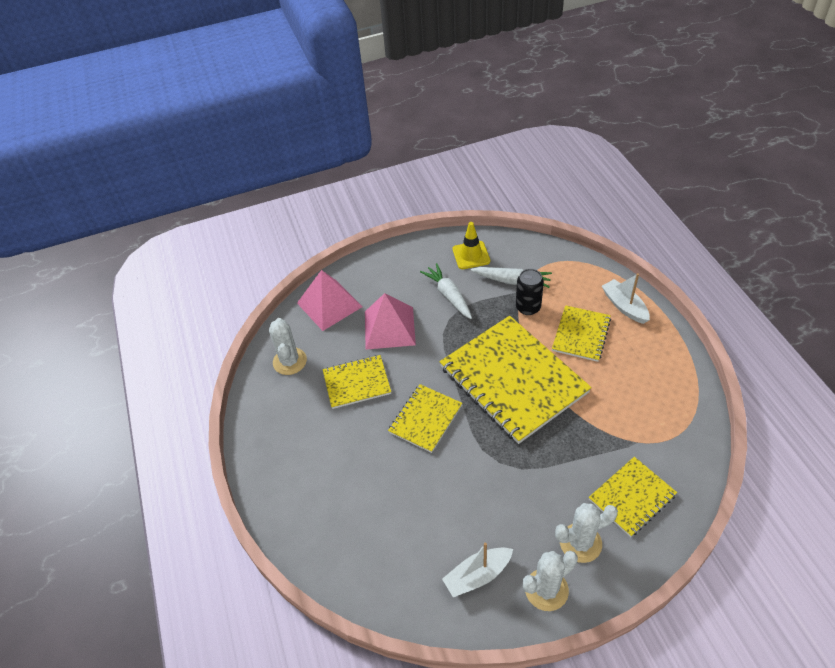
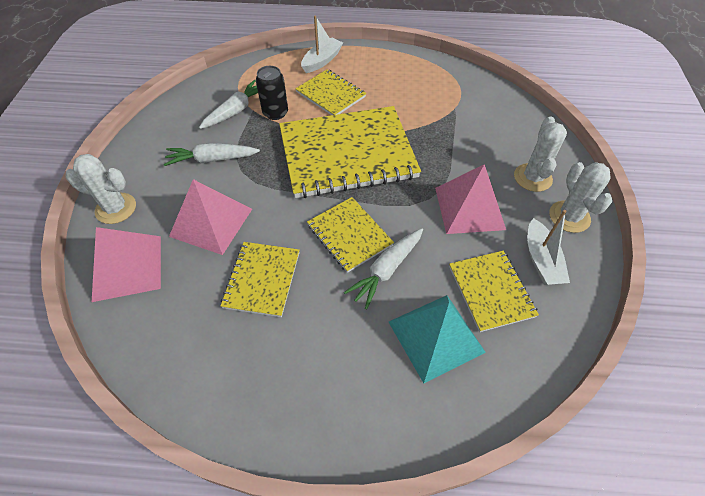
camera: 70 degrees left, 5 degrees up
white cactus [269,318,307,375] -> white cactus moved to [66,154,136,224]
yellow traffic cone [453,222,490,269] -> none
yellow notebook [589,457,677,537] -> yellow notebook moved to [449,251,539,332]
white boat [602,273,650,324] -> white boat turned 135 degrees clockwise [301,16,343,73]
none -> white carrot [344,228,423,309]
none -> turquoise pyramid [389,295,486,383]
none -> pink pyramid [435,164,506,234]

